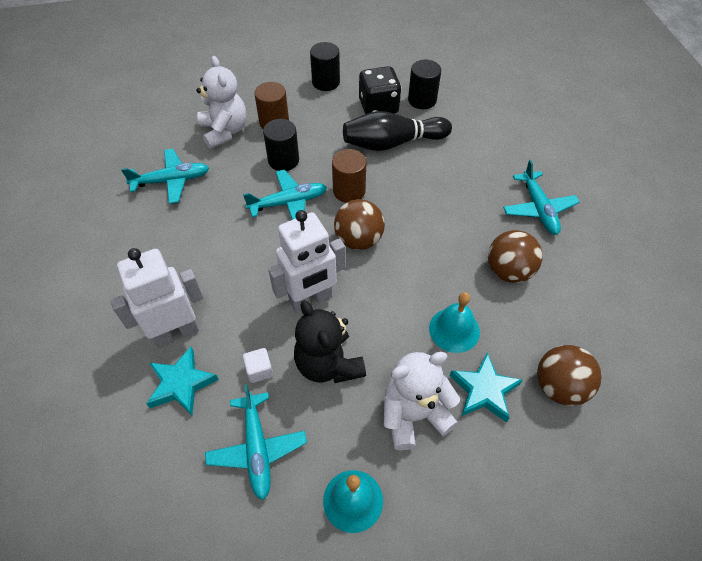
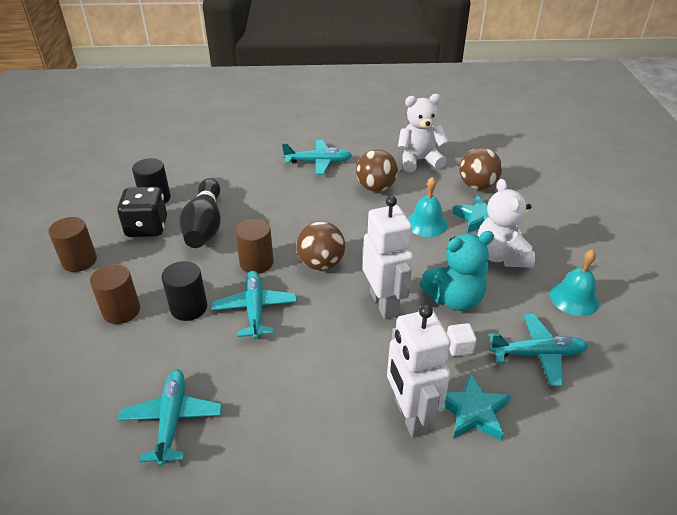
camera: 80 degrees left, 15 degrees down
white teddy bear [196,56,247,149] -> white teddy bear moved to [398,94,449,172]
black teddy bear [294,300,366,383] -> turquoise teddy bear [420,231,494,311]
black cylinder [310,42,340,91] -> brown cylinder [48,217,97,272]

